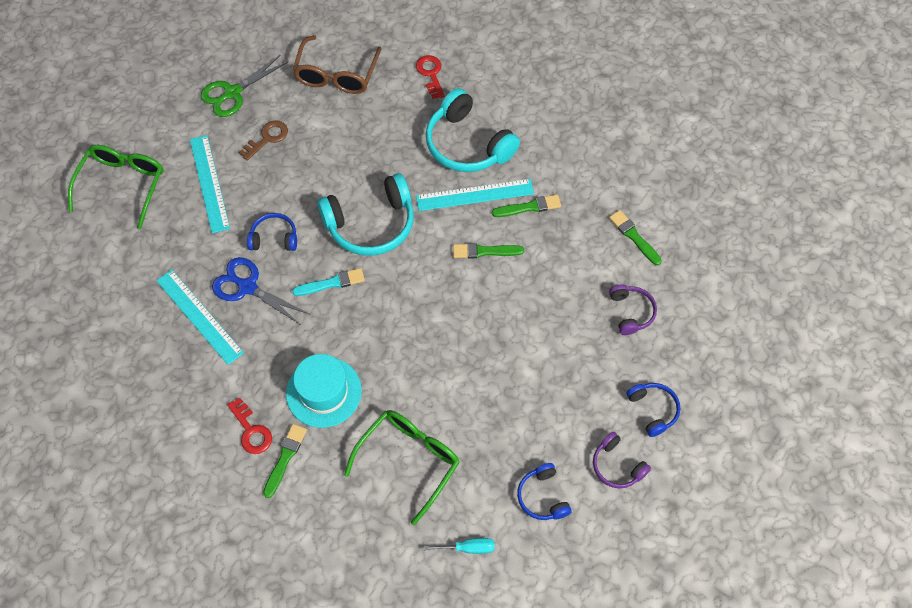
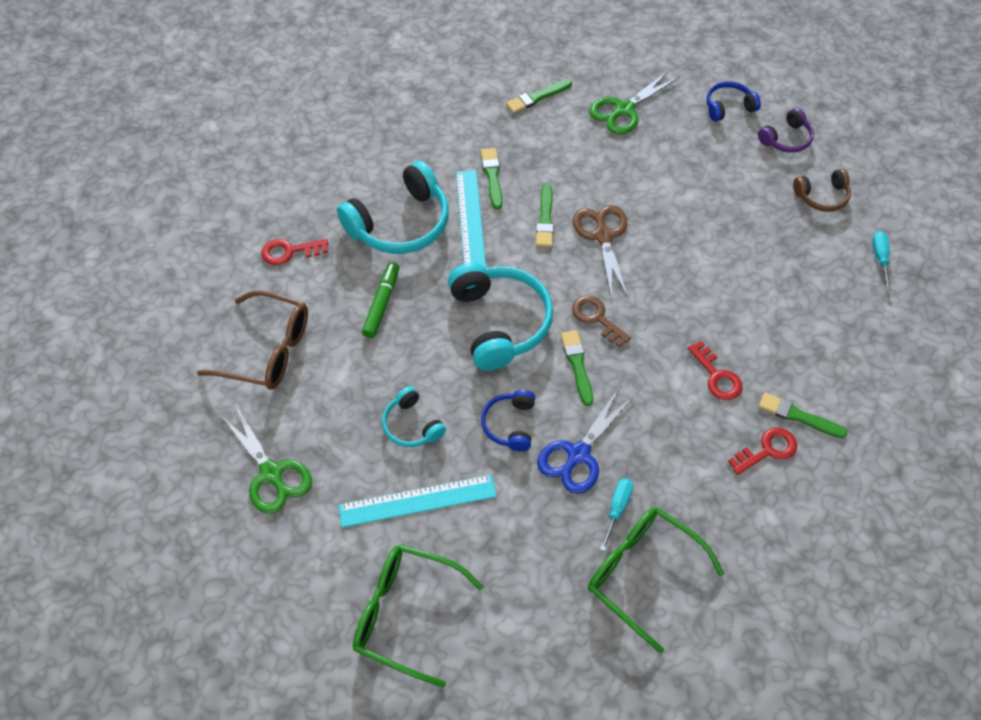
camera: 85 degrees left, 5 degrees down
turquoise ruler [156,270,244,365] -> turquoise screwdriver [600,478,633,551]
brown key [239,120,288,161] -> brown key moved to [572,296,631,348]
turquoise hat [286,354,362,428] -> red key [688,341,742,400]
turquoise brush [292,268,365,296] -> green brush [561,330,593,406]
green glasses [344,410,460,525] -> green glasses moved to [588,507,724,653]
blue headphones [517,463,572,520] -> brown headphones [793,169,851,212]
purple headphones [609,284,657,335] -> green scissors [589,70,680,134]
none -> green marker [362,262,399,338]
none -> turquoise headphones [382,386,446,447]
none -> brown scissors [573,205,628,299]

